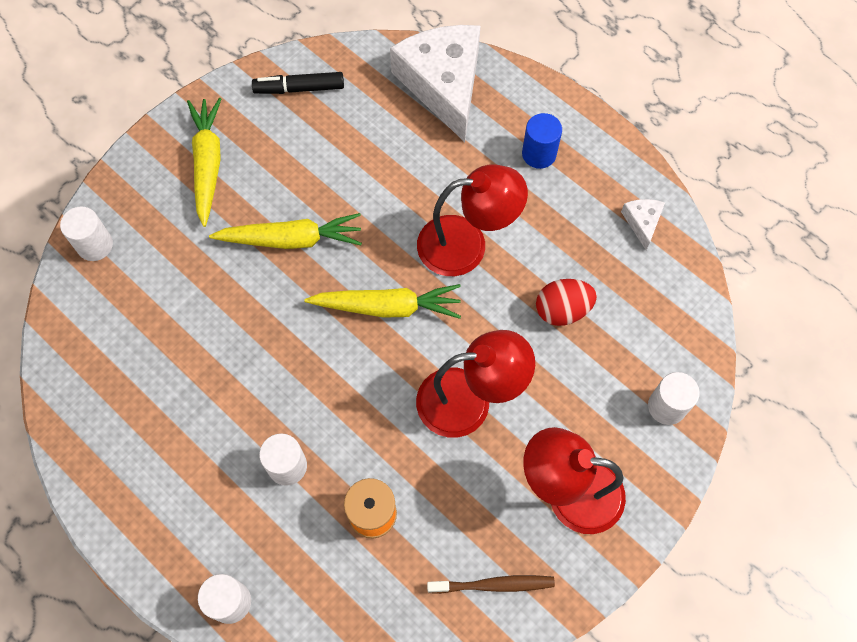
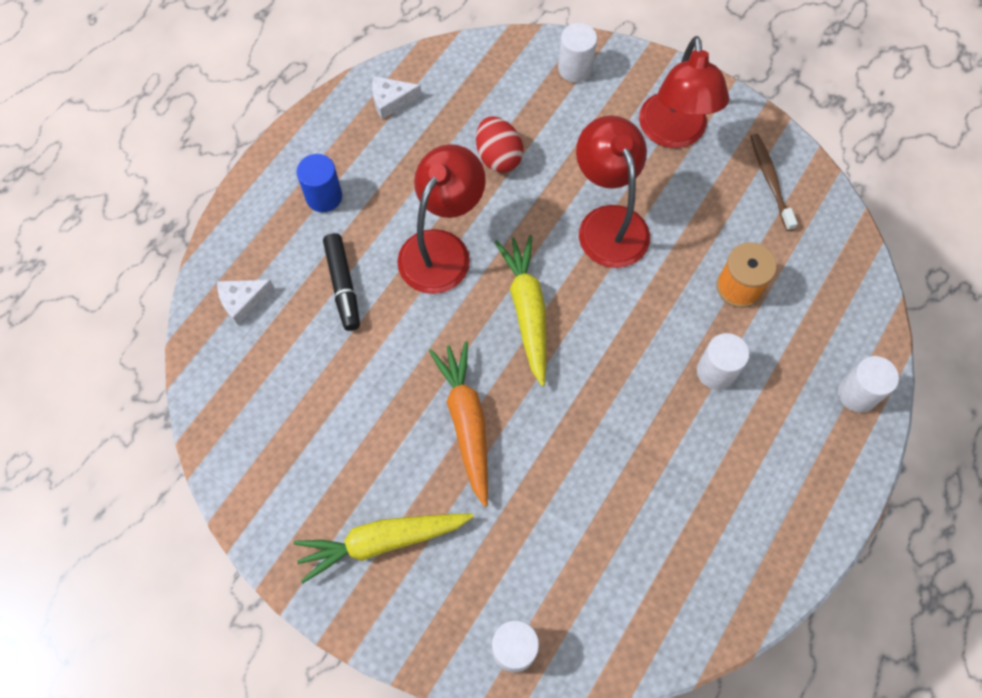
camera: 100 degrees left, 0 degrees up
yellow carrot [209,213,362,249] -> orange carrot [429,341,488,507]
black marker [252,72,344,94] -> black marker moved to [323,233,360,331]
white cheese [390,25,480,142] -> white cheese [217,280,274,325], size x0.41
red lamp [417,164,528,276] -> red lamp turned 45 degrees clockwise [397,144,486,294]

